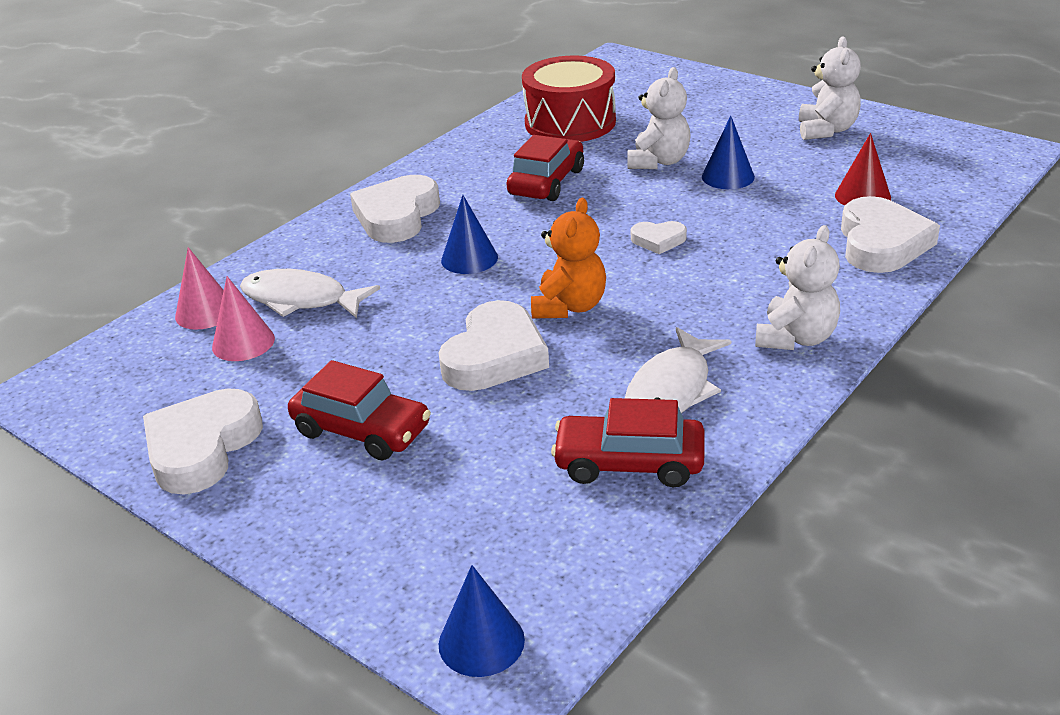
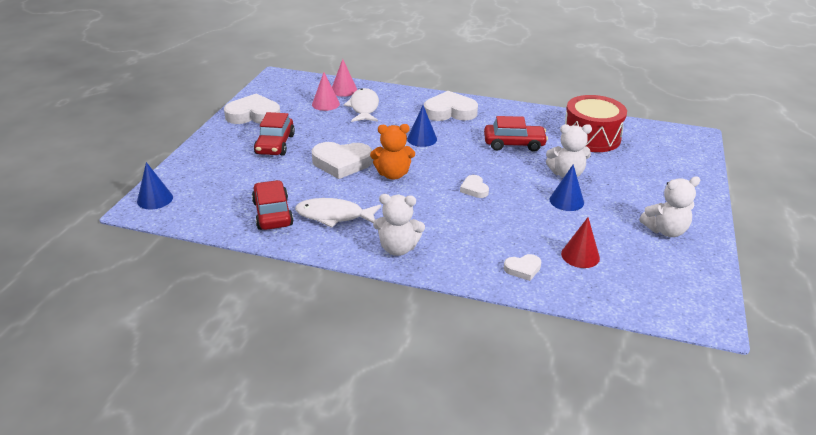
camera: 65 degrees right, 0 degrees up
white heart [841,196,940,273] -> white heart [504,254,541,281], size x0.51

